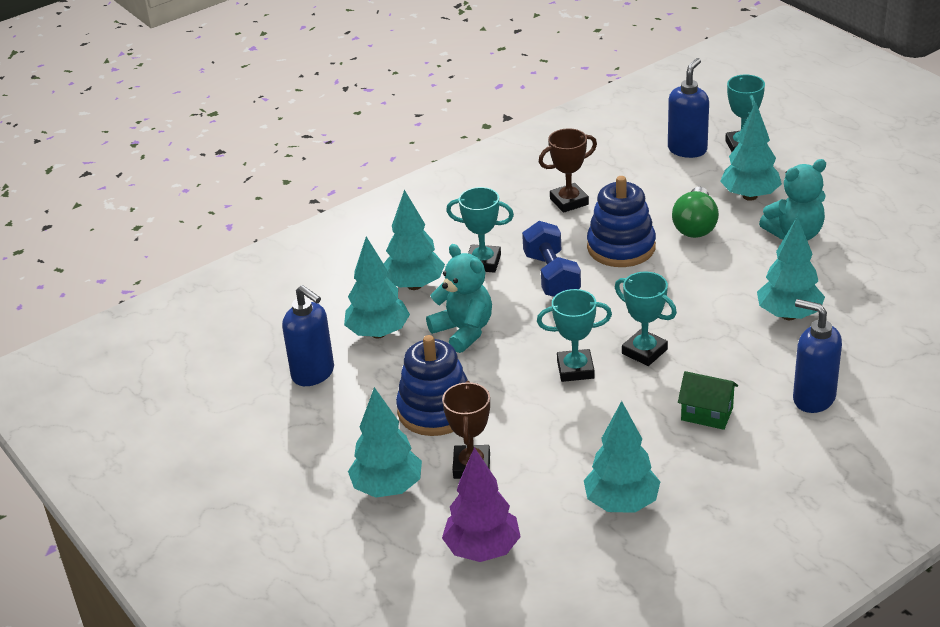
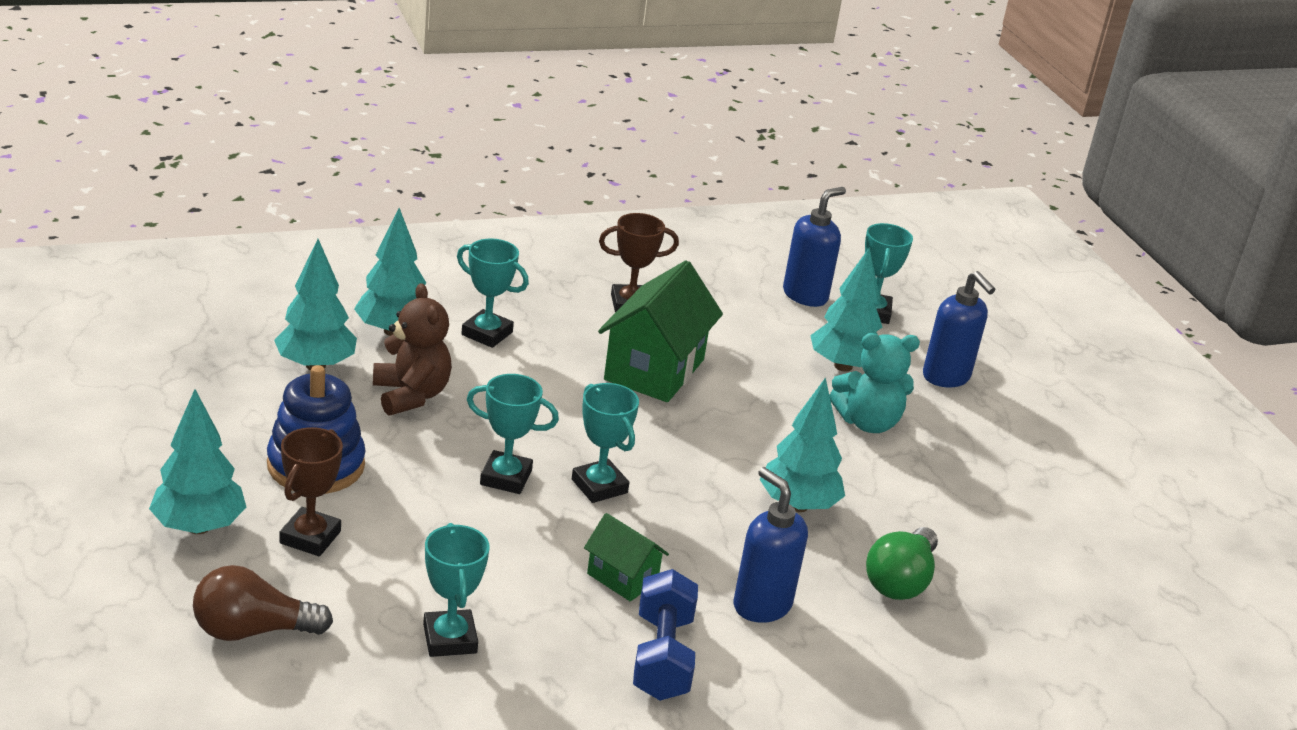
camera: 10 degrees right, 5 degrees down
blue soap dispenser [282,285,334,386] -> blue soap dispenser moved to [923,271,996,388]
turquoise teddy bear [426,244,492,353] -> brown teddy bear [373,283,452,416]
purple tree [442,447,521,562] -> brown light bulb [193,565,333,641]
blue dumbbell [522,221,581,297] -> blue dumbbell moved to [633,569,698,701]
turquoise tree [584,401,660,513] -> turquoise trophy [423,523,490,657]
blue stacking toy [587,176,656,267] -> green house [598,260,723,402]
green light bulb [672,187,719,238] -> green light bulb moved to [866,527,938,600]

